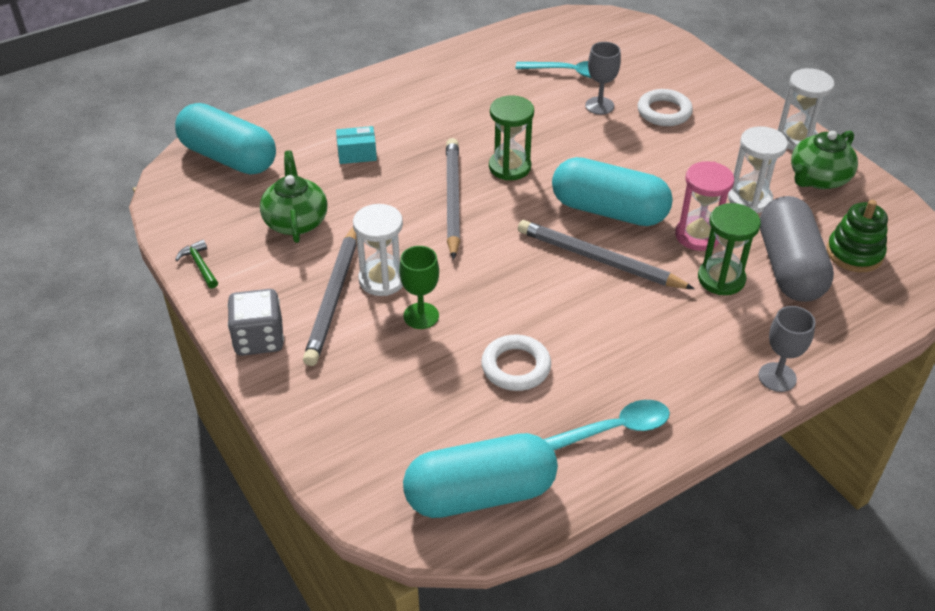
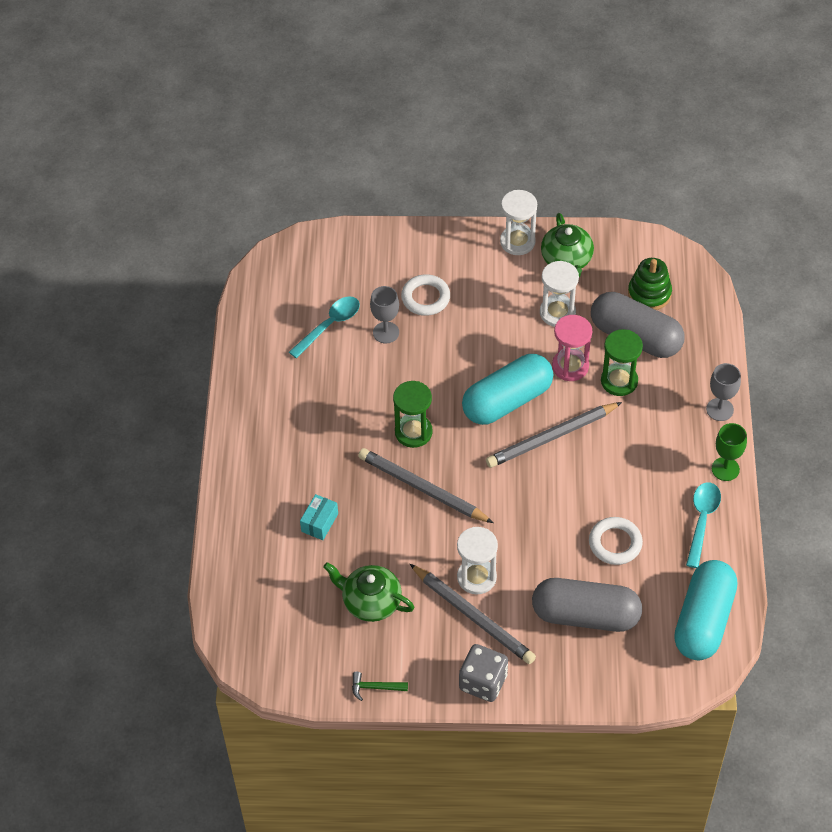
camera: 55 degrees left, 10 degrees up
turquoise capsule [175,103,276,175] -> none
green goblet [399,246,439,329] -> green goblet moved to [712,423,747,481]
none -> grey capsule [532,578,642,632]

